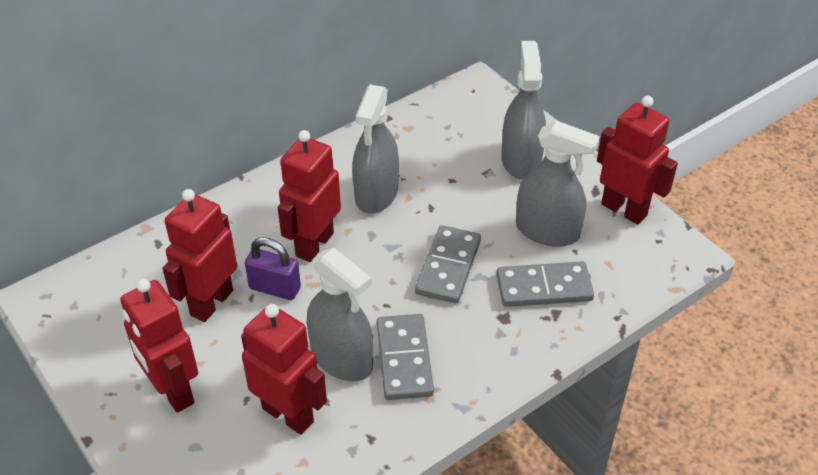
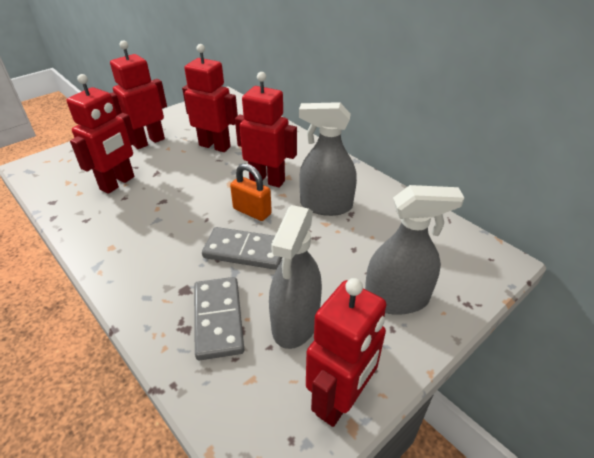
camera: 85 degrees right, 5 degrees down
purple padlock [245,237,301,300] -> none
grey spray bottle [307,248,373,381] -> none
grey domino [377,314,434,400] -> none
none -> orange padlock [230,163,272,221]

